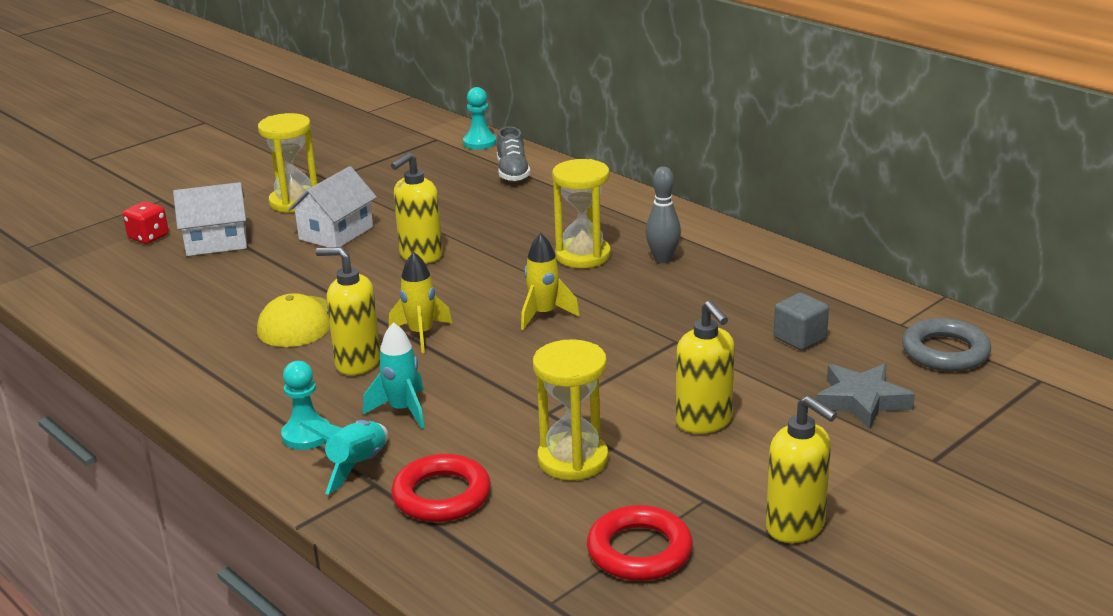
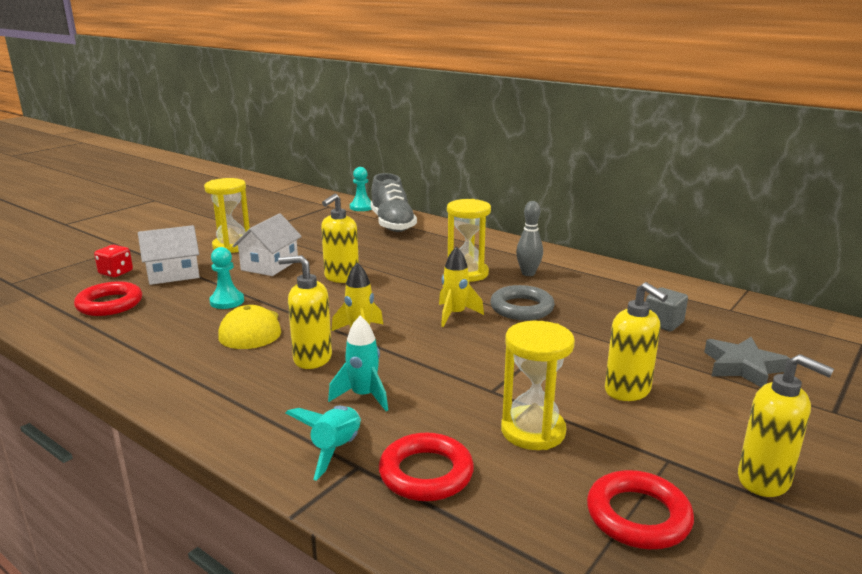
camera: 10 degrees left, 5 degrees down
turquoise pawn [281,361,330,450] -> turquoise pawn moved to [209,247,244,309]
grey shoe [497,127,531,182] -> grey shoe [370,173,417,232], size x1.60
grey ring [902,318,991,371] -> grey ring moved to [490,285,555,320]
none -> red ring [74,281,142,316]

